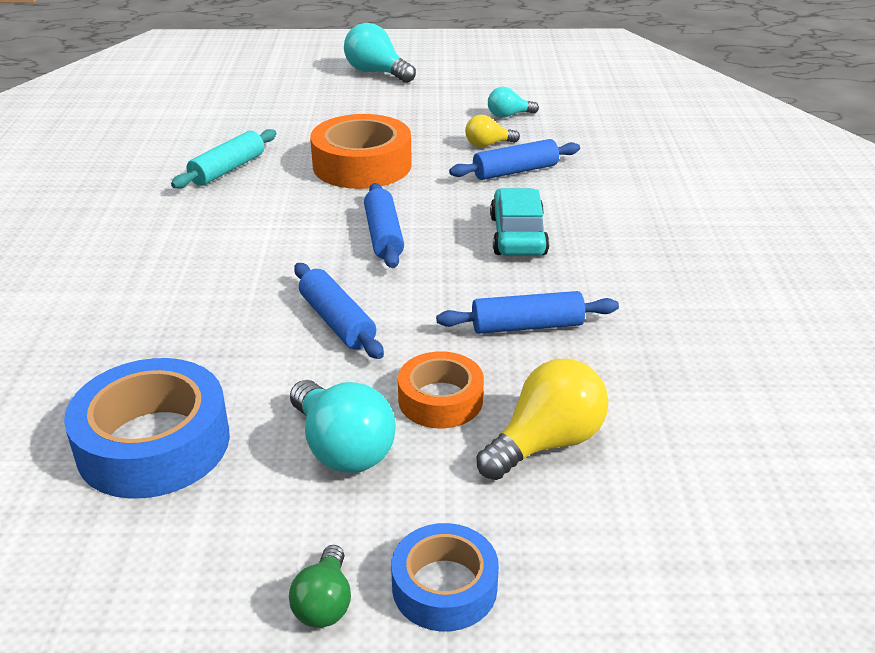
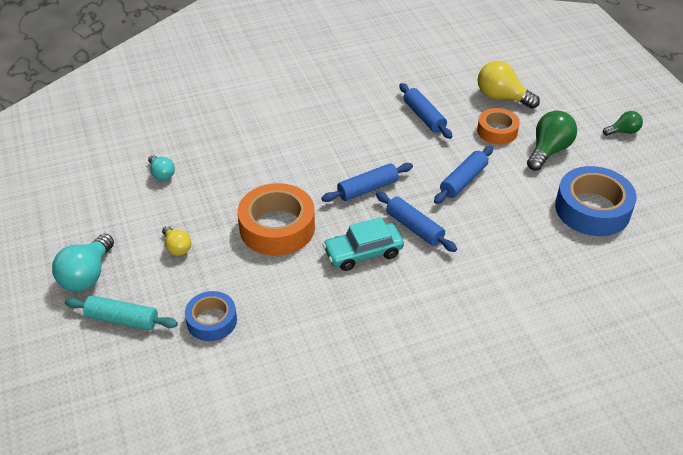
camera: 110 degrees left, 10 degrees up
turquoise rolling pin [171,129,276,188] -> turquoise rolling pin moved to [65,295,178,330]
turquoise light bulb [290,380,396,473] -> green light bulb [527,111,577,171]
blue tape [391,523,499,631] -> blue tape moved to [185,291,237,341]
blue rolling pin [449,139,580,180] -> blue rolling pin moved to [376,192,457,252]
yellow light bulb [465,115,520,147] -> yellow light bulb moved to [162,226,191,256]
turquoise car [490,188,549,256] -> turquoise car moved to [323,217,404,271]

